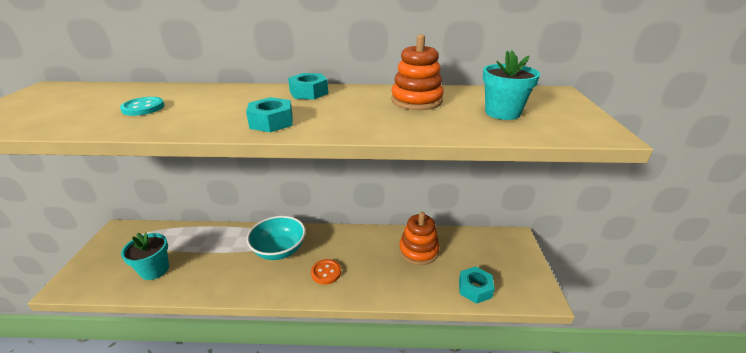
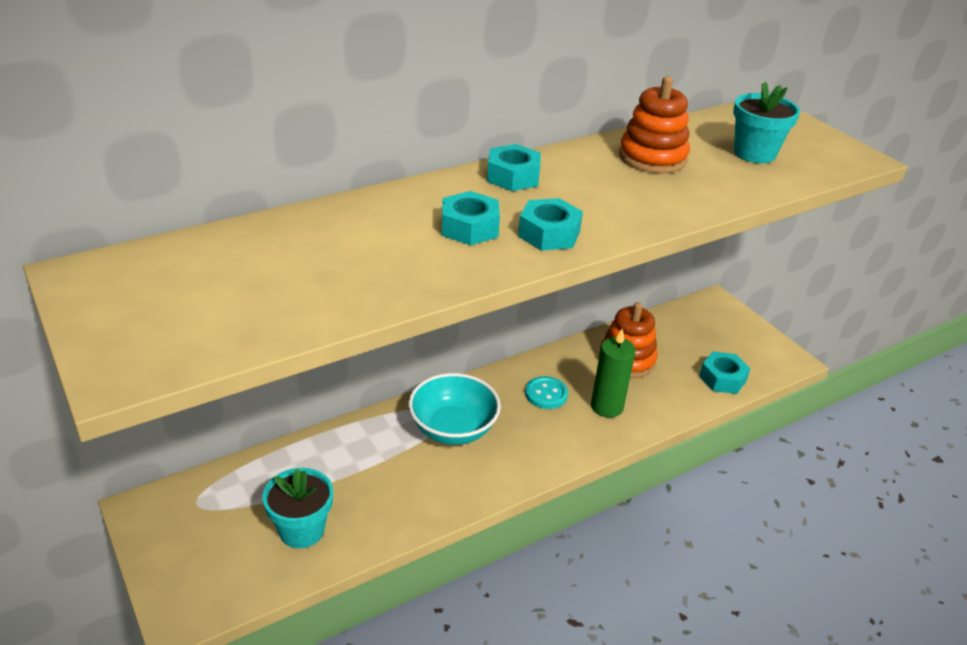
camera: 35 degrees left, 5 degrees up
turquoise button [120,97,164,116] -> turquoise button moved to [525,376,568,409]
orange button [311,259,341,285] -> none
none -> turquoise nut [442,191,500,245]
none -> green candle [591,328,636,418]

